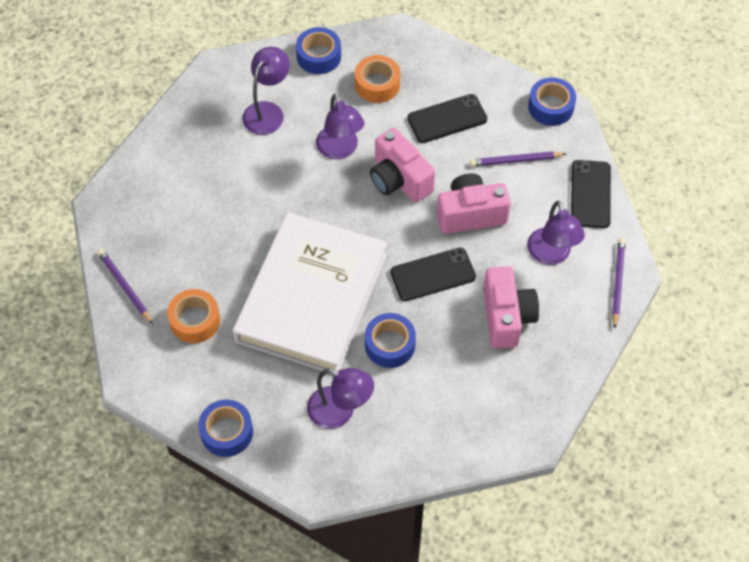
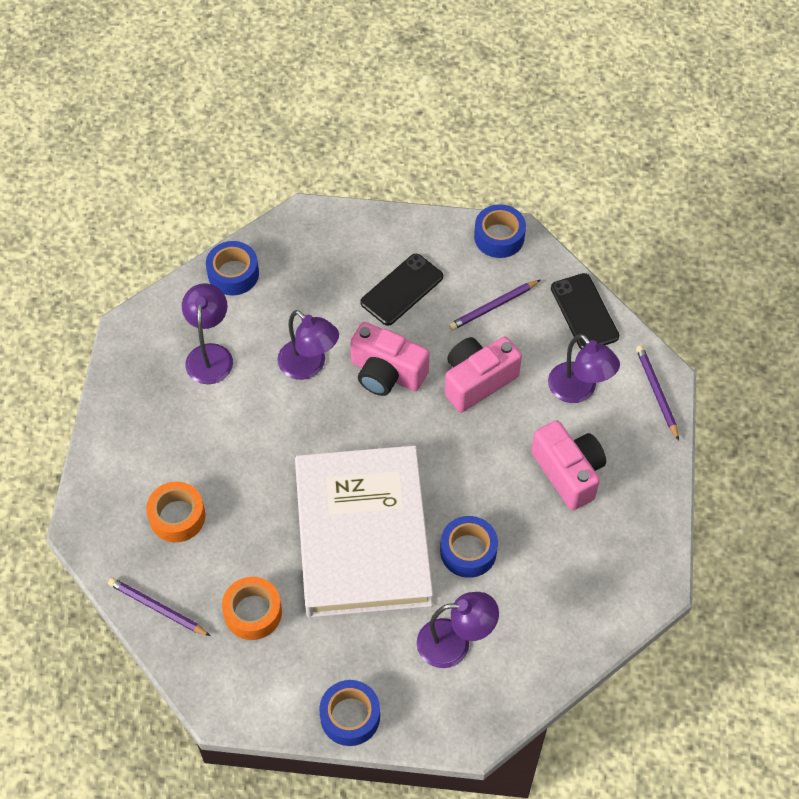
camera: 25 degrees left, 0 degrees up
orange tape [355,55,400,103] -> orange tape moved to [146,482,205,542]
black phone [390,248,476,301] -> none

